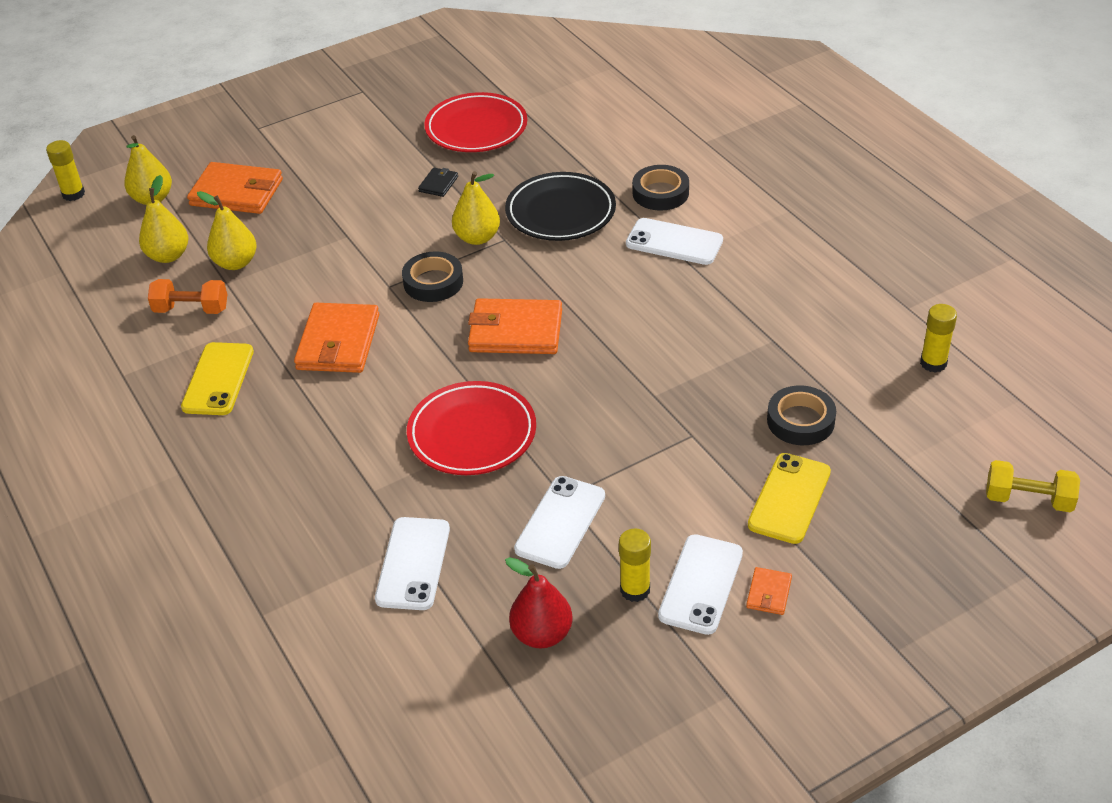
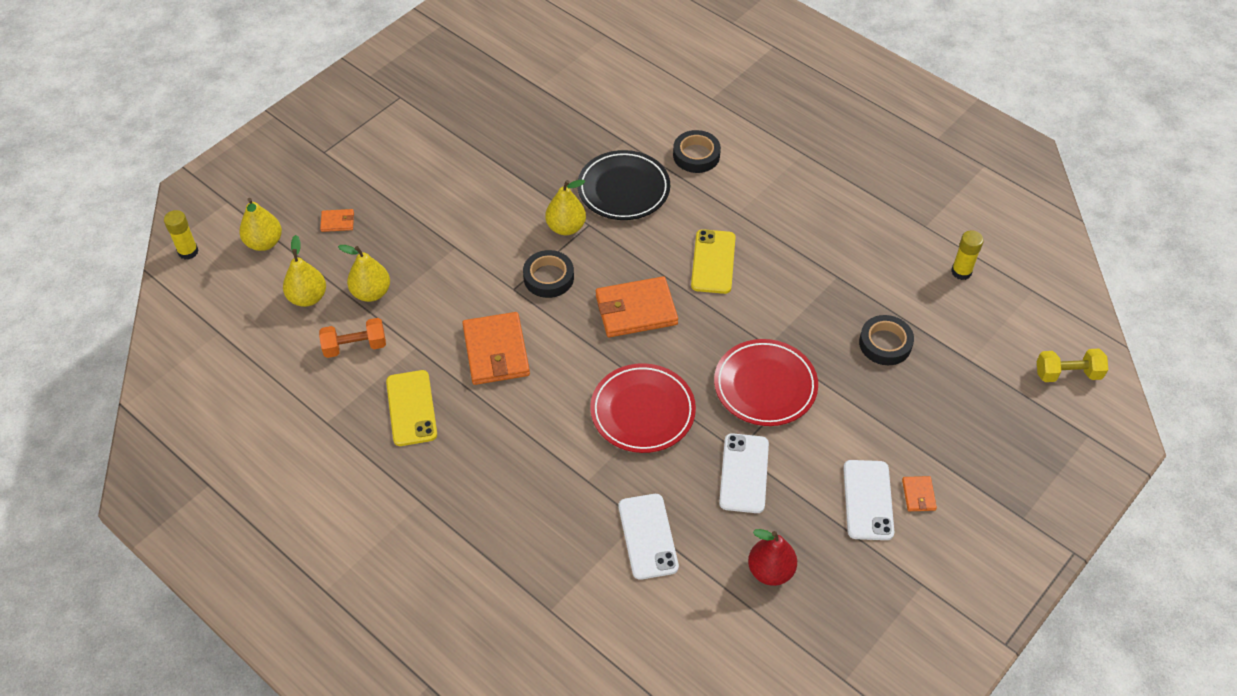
camera: 20 degrees left, 10 degrees up
orange wallet [187,162,283,214] -> orange wallet [320,209,354,232], size x0.46
black wallet [418,168,458,197] -> none
red plate [424,92,527,152] -> red plate moved to [714,339,818,426]
yellow glue stick [619,528,651,602] -> none
white phone [626,218,723,265] -> none
yellow phone [748,453,831,544] -> yellow phone moved to [691,229,736,294]

